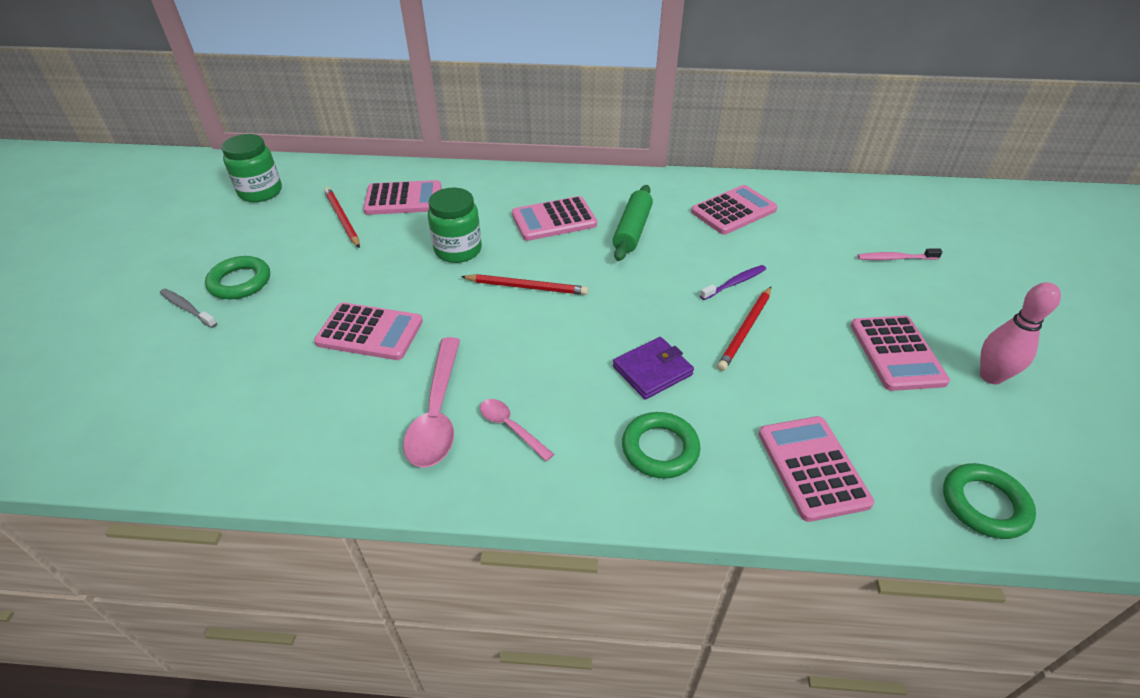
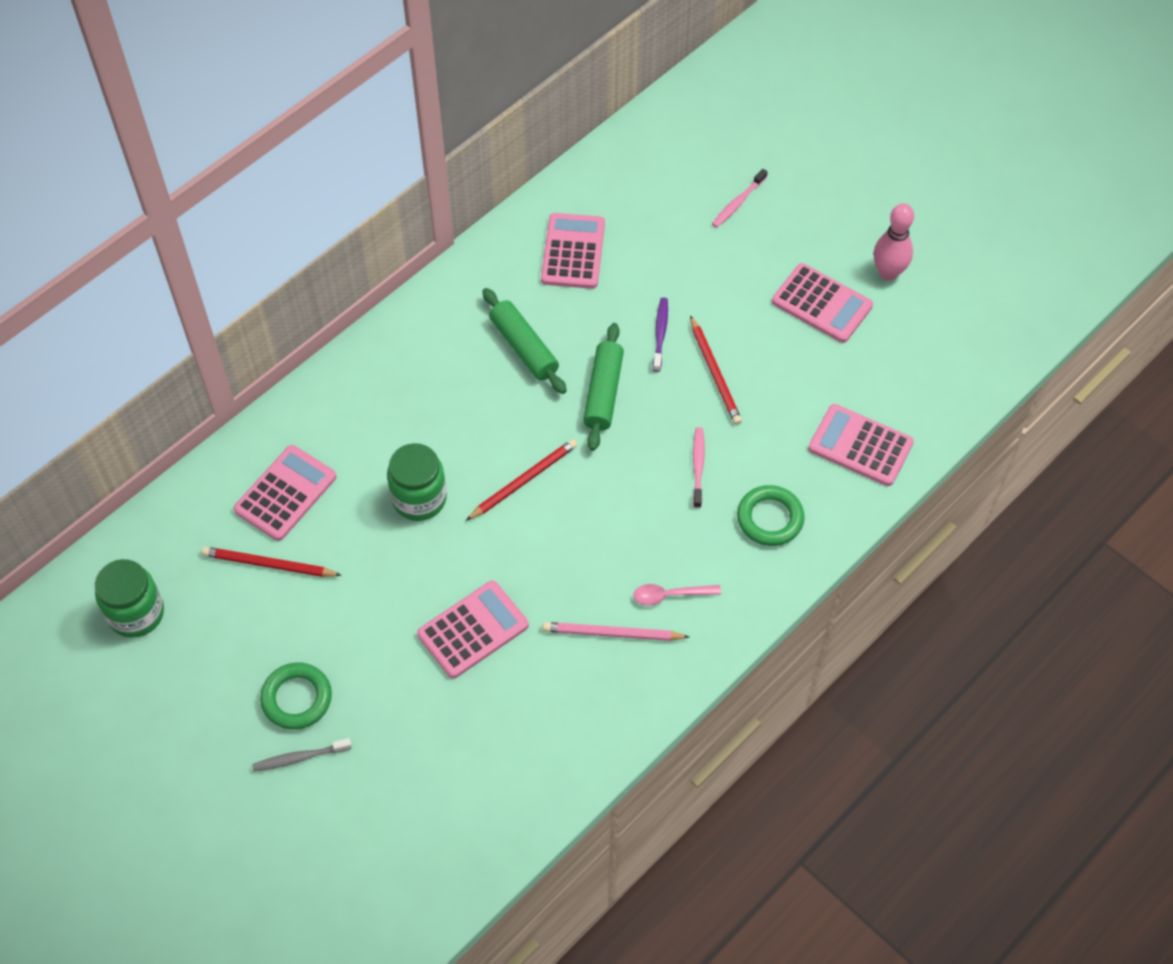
camera: 50 degrees left, 15 degrees up
pink spoon [403,337,460,468] -> pink pencil [543,622,689,641]
pink calculator [512,196,597,241] -> none
purple wallet [613,337,694,399] -> pink toothbrush [693,427,705,508]
green ring [943,463,1036,539] -> none
none -> green rolling pin [583,323,624,451]

